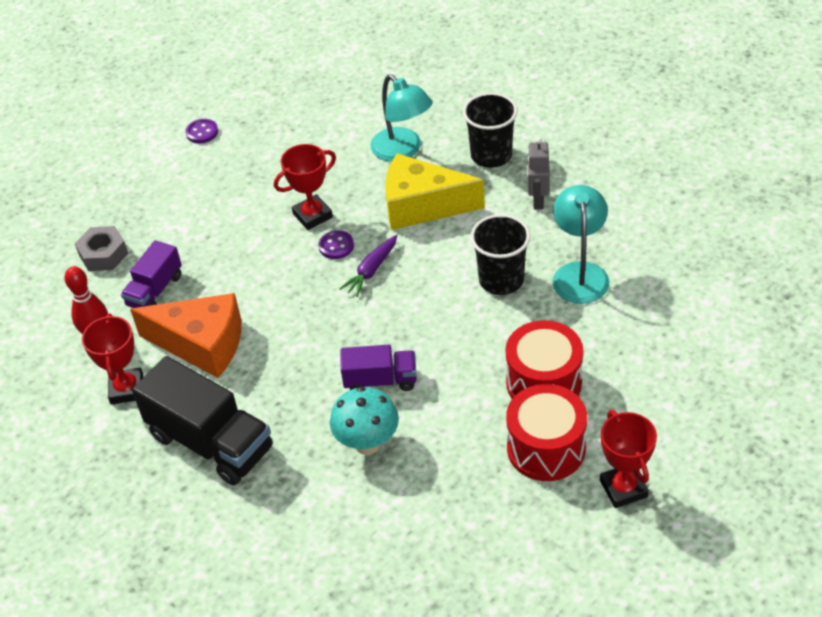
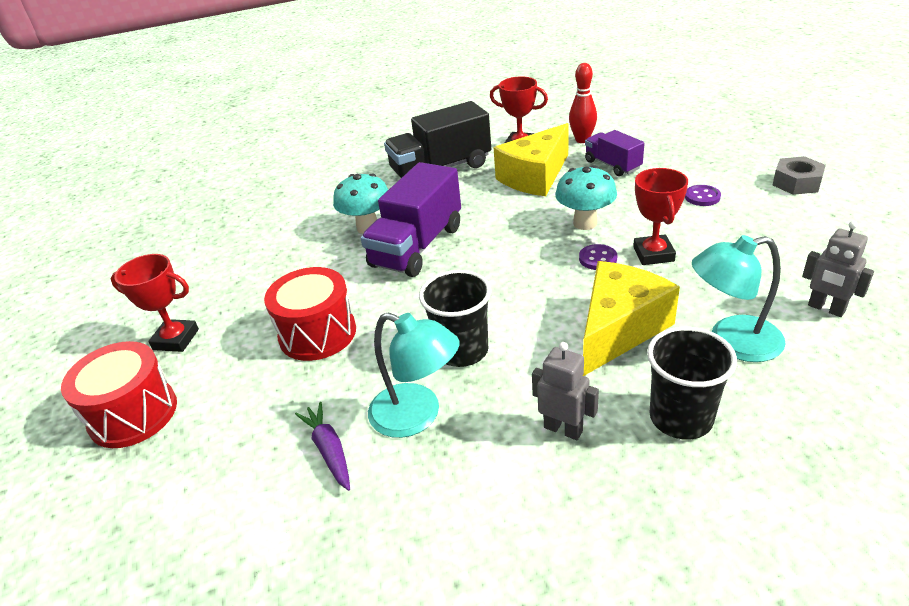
camera: 120 degrees right, 10 degrees down
grey nut [75,226,128,271] -> grey nut moved to [773,156,826,195]
orange cheese [130,293,242,378] -> yellow cheese [493,123,569,196]
purple button [185,119,218,144] -> purple button moved to [685,185,721,206]
purple carrot [339,235,397,297] -> purple carrot moved to [295,402,350,491]
purple truck [341,345,416,391] -> purple truck [361,162,461,277], size x1.75
red drum [506,384,587,481] -> red drum moved to [61,341,177,448]
none -> turquoise mushroom [555,165,617,230]
none -> grey robot [802,221,874,317]

